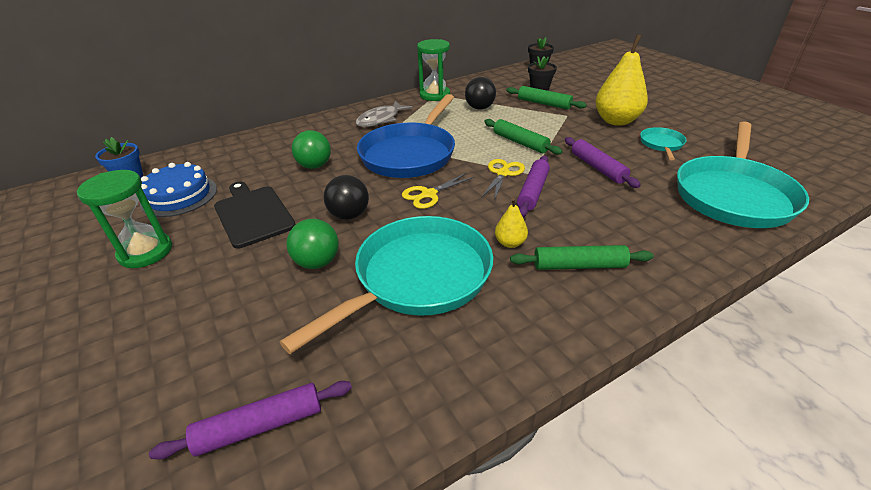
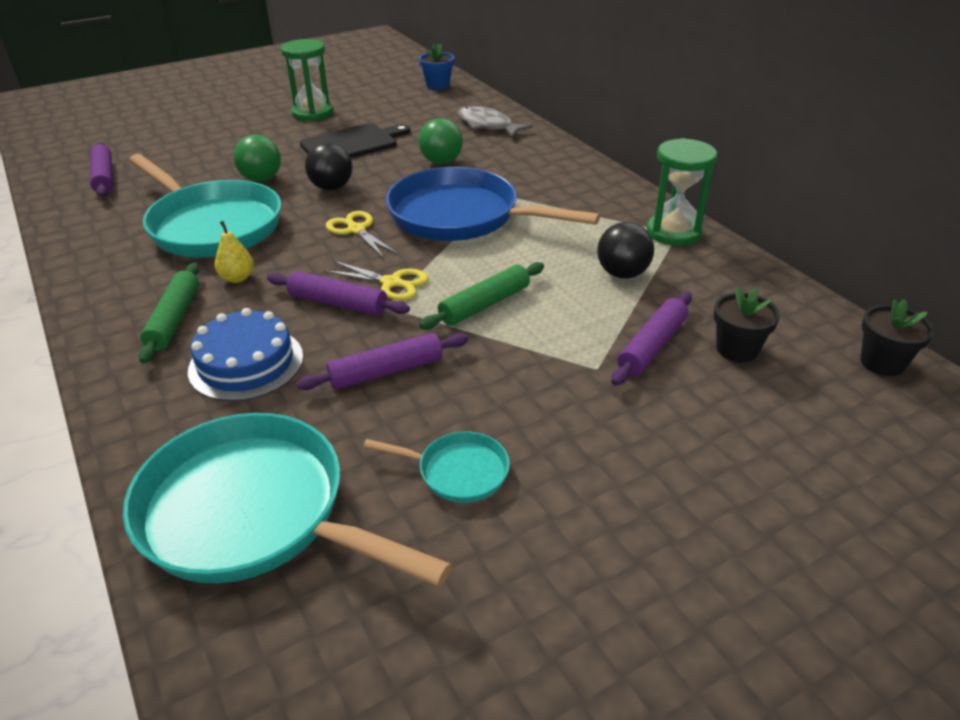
camera: 90 degrees right, 0 degrees up
blue cake [140,162,217,217] -> blue cake moved to [188,308,303,401]
grey fish [356,101,413,127] -> grey fish moved to [458,106,532,137]
green rolling pin [506,86,587,110] -> purple rolling pin [611,292,692,385]
yellow pear [595,35,648,126] -> none

